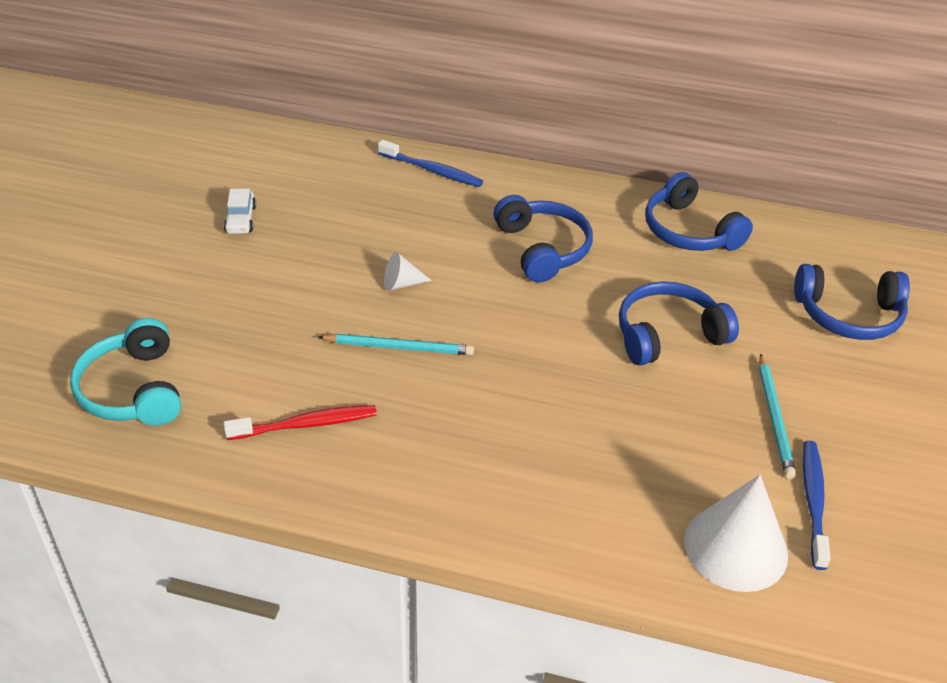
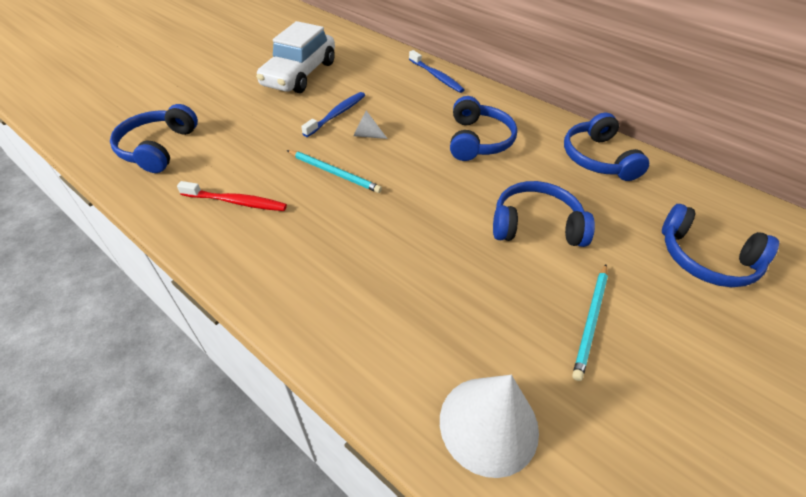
camera: 25 degrees right, 5 degrees up
turquoise headphones [70,318,181,426] -> blue headphones [110,104,198,173]
white car [224,189,256,234] -> white car [256,21,335,93], size x2.40
blue toothbrush [803,441,830,570] -> blue toothbrush moved to [301,92,365,137]

